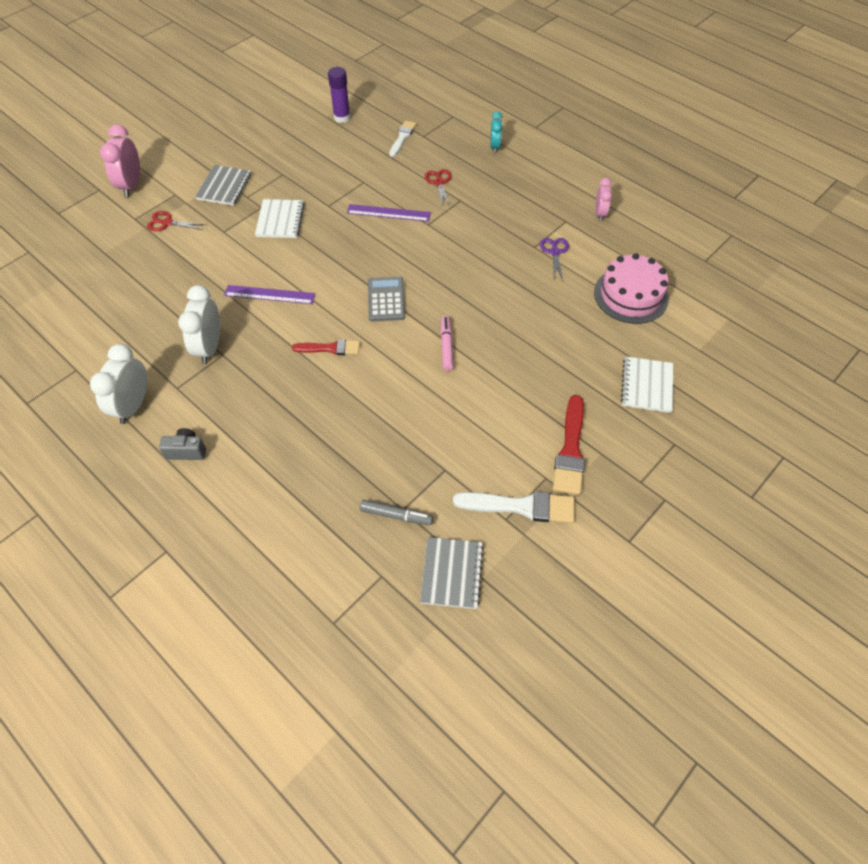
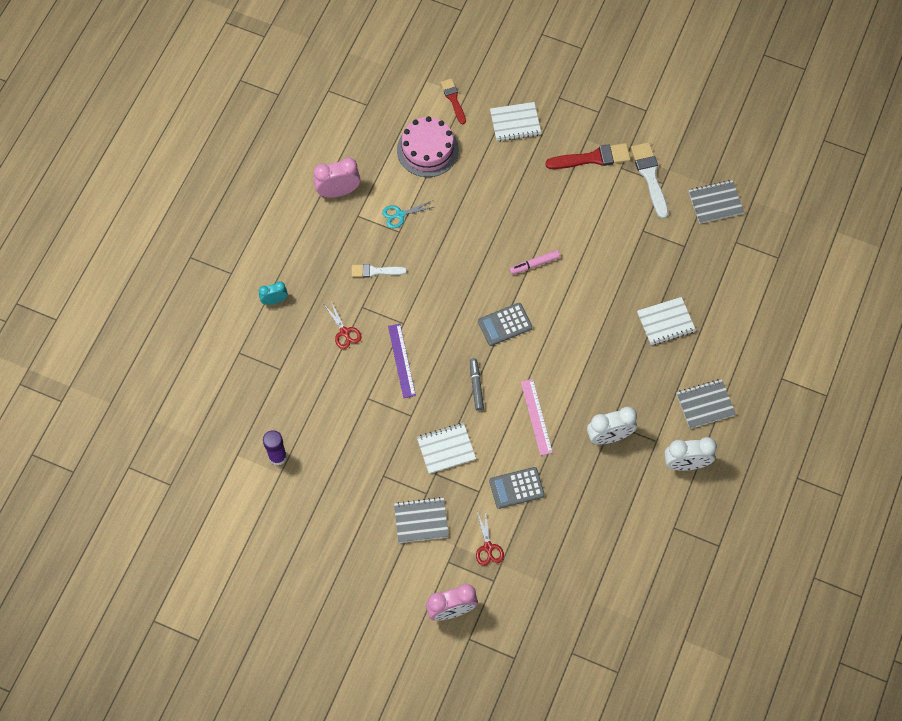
camera: 110 degrees left, 10 degrees up
grey camera [159,428,206,460] -> grey notebook [676,379,736,429]
purple ruler [224,285,315,304] -> pink ruler [521,379,553,456]
red brush [292,340,360,355] -> red brush moved to [441,78,466,124]
grey marker [360,500,433,525] -> grey marker moved to [470,358,484,411]
white brush [389,120,416,157] -> white brush moved to [352,264,407,278]
red scissors [425,169,452,207] -> red scissors turned 90 degrees counterclockwise [325,301,362,349]
purple scissors [540,238,569,281] -> turquoise scissors [382,200,434,228]
pink clock [595,178,612,221] -> pink clock [313,158,360,198], size x1.67
none -> grey calculator [489,467,545,509]
none -> white notebook [637,297,696,345]

